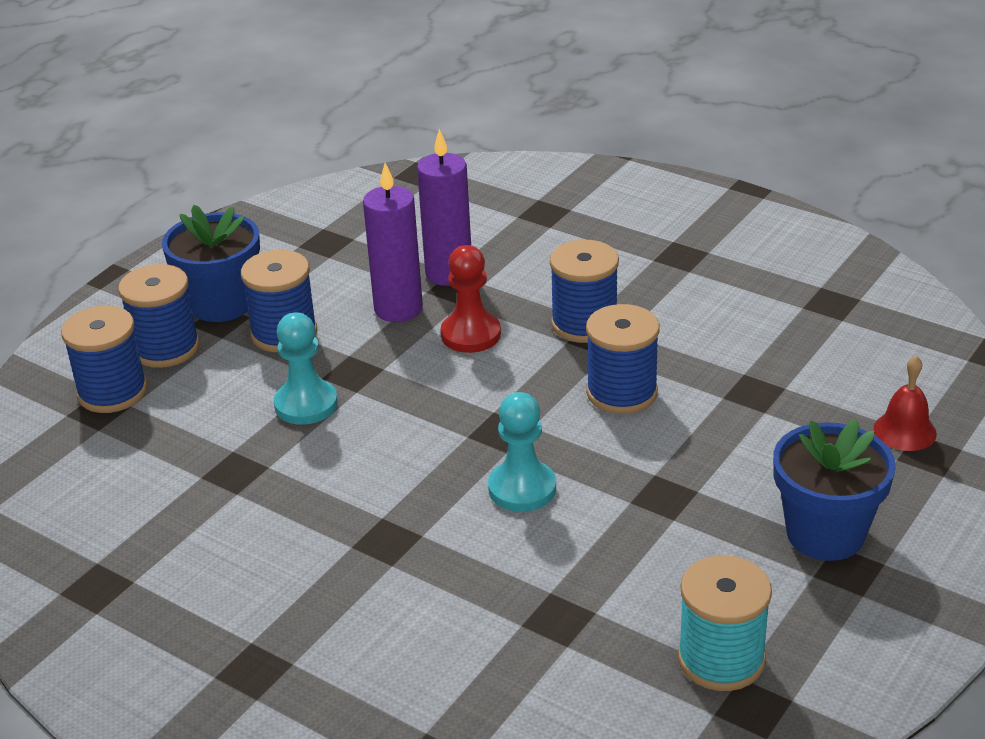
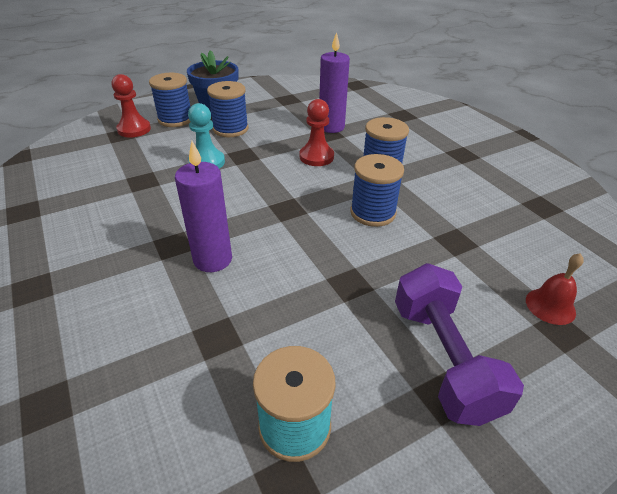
camera: 25 degrees right, 5 degrees up
blue spool [61,305,148,413] -> red pawn [112,74,151,137]
purple candle [363,163,423,322] -> purple candle moved to [175,141,232,272]
turquoise pawn [488,392,556,512] -> none
blue flower pot [773,419,896,561] -> purple dumbbell [395,263,524,426]

